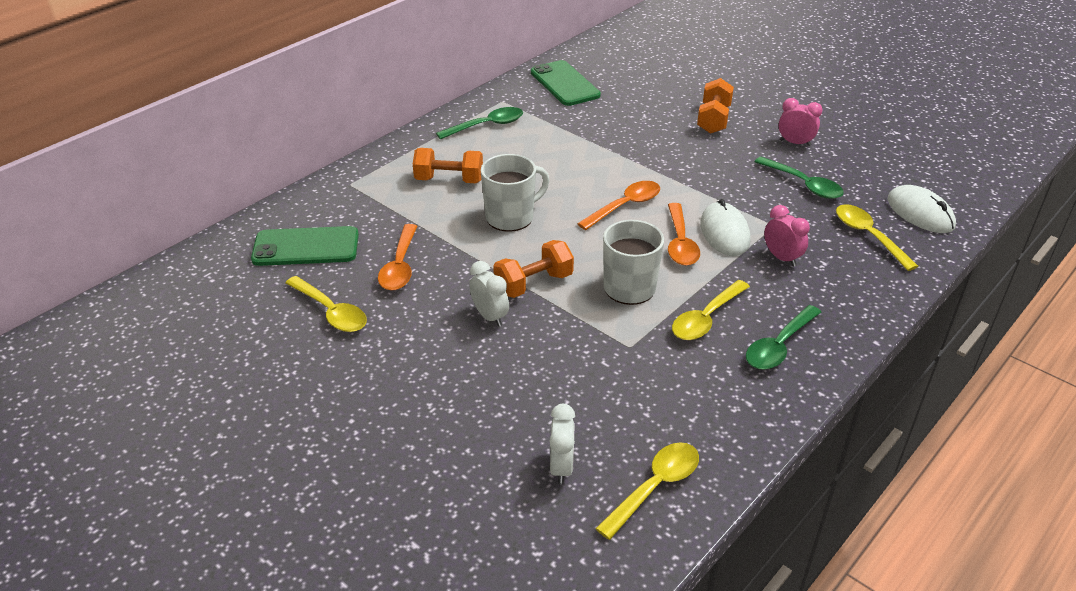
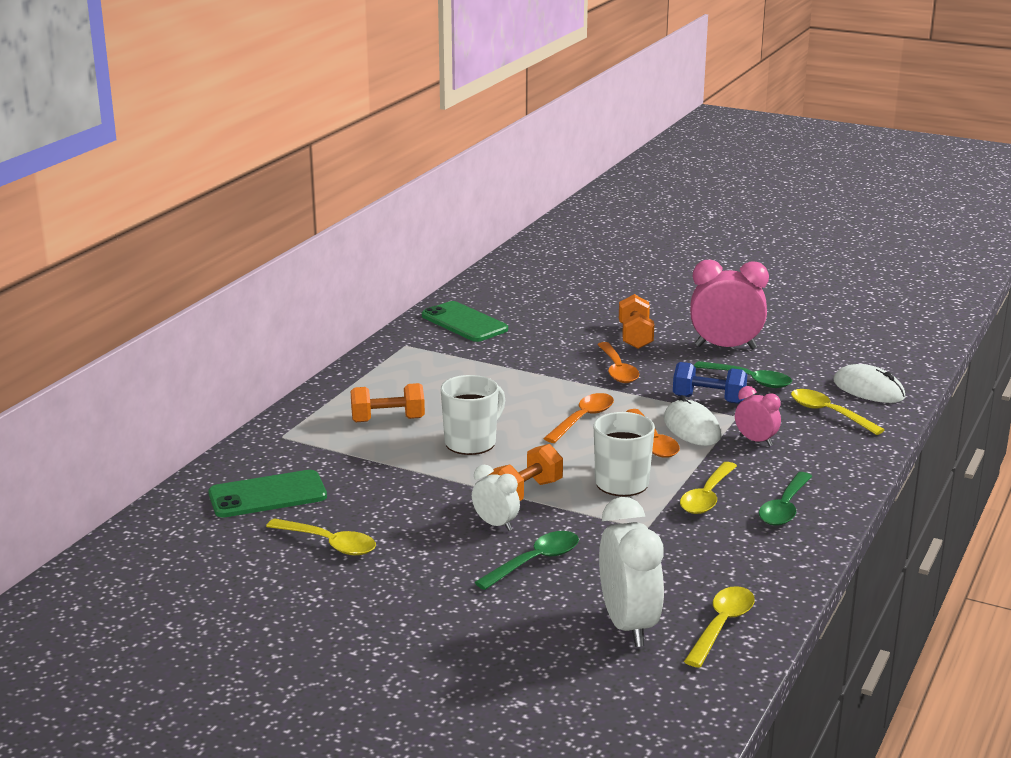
camera: 15 degrees left, 15 degrees down
orange spoon [378,224,417,291] -> orange spoon moved to [597,342,639,383]
green spoon [436,107,523,140] -> green spoon moved to [474,531,579,590]
white clock [549,404,575,485] -> white clock [599,497,664,647], size x1.85
pink clock [779,98,823,146] -> pink clock [690,260,769,349], size x1.85
none -> blue dumbbell [673,362,747,404]

